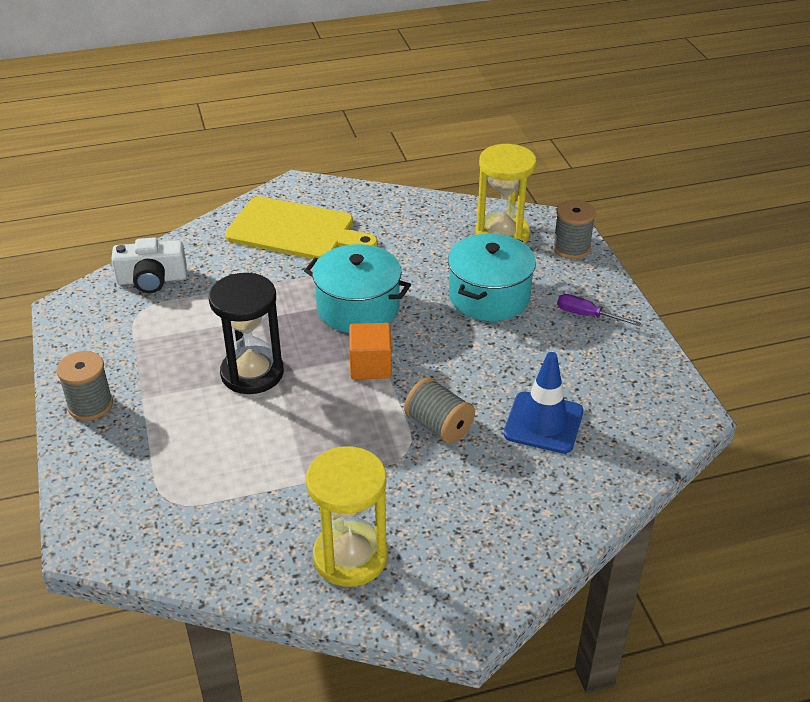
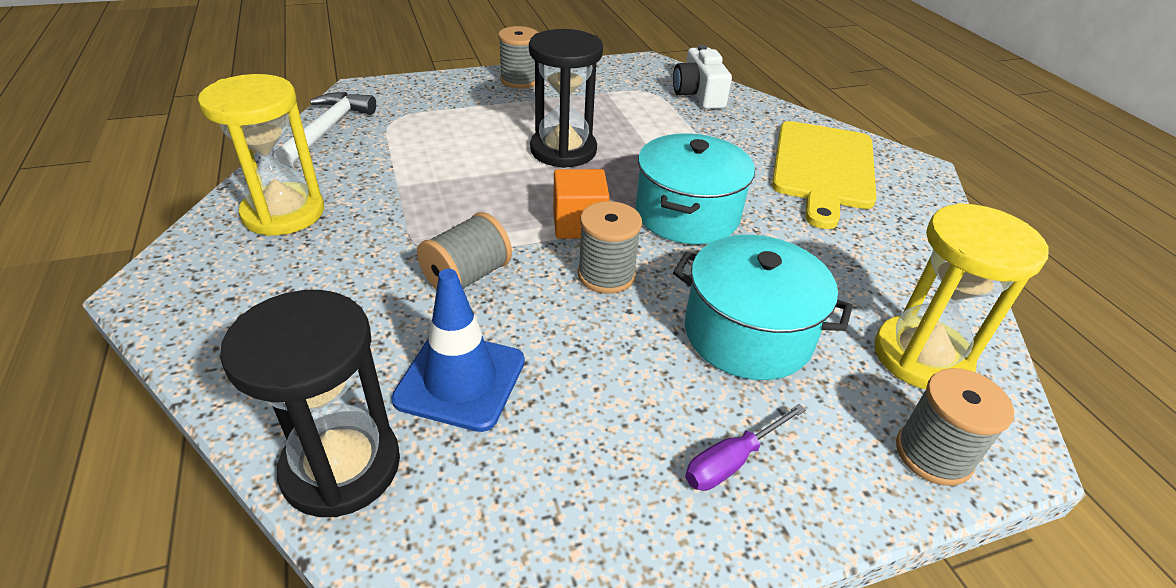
camera: 85 degrees right, 0 degrees up
purple screwdriver [557,294,641,326] -> purple screwdriver turned 150 degrees counterclockwise [685,404,806,491]
none -> black hourglass [220,290,400,517]
none -> white hammer [274,92,376,167]
none -> grey spool [578,201,642,294]

